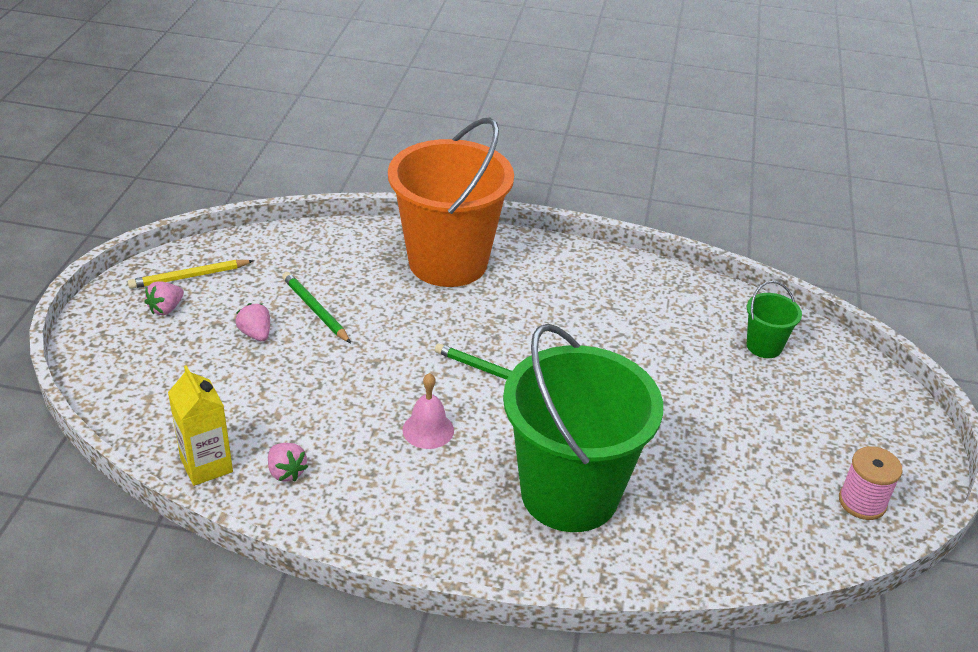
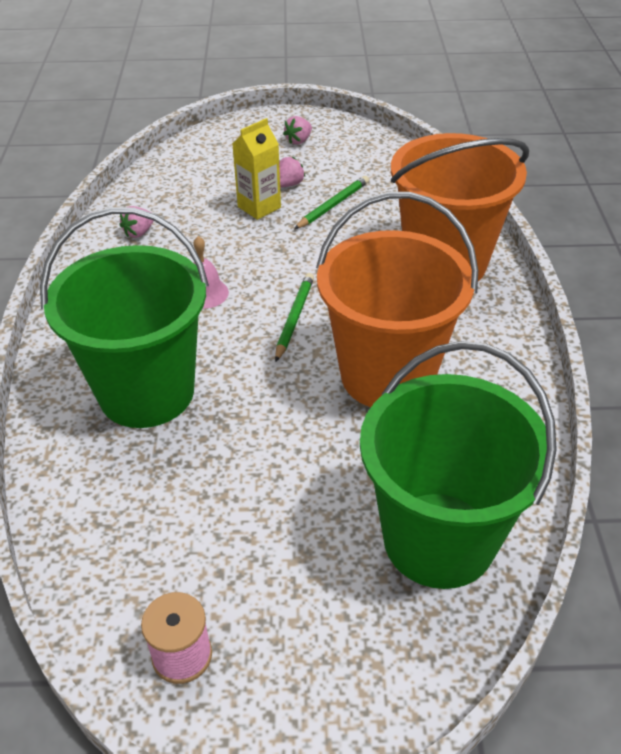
camera: 80 degrees right, 5 degrees up
yellow pencil [128,260,254,289] -> none
pink strawberry [145,281,184,315] -> pink strawberry turned 75 degrees counterclockwise [283,116,312,145]
yellow carton [168,365,233,486] -> yellow carton moved to [232,118,281,220]
green bucket [747,281,802,358] -> green bucket [360,341,557,589], size x2.39
none -> orange bucket [316,192,478,407]

